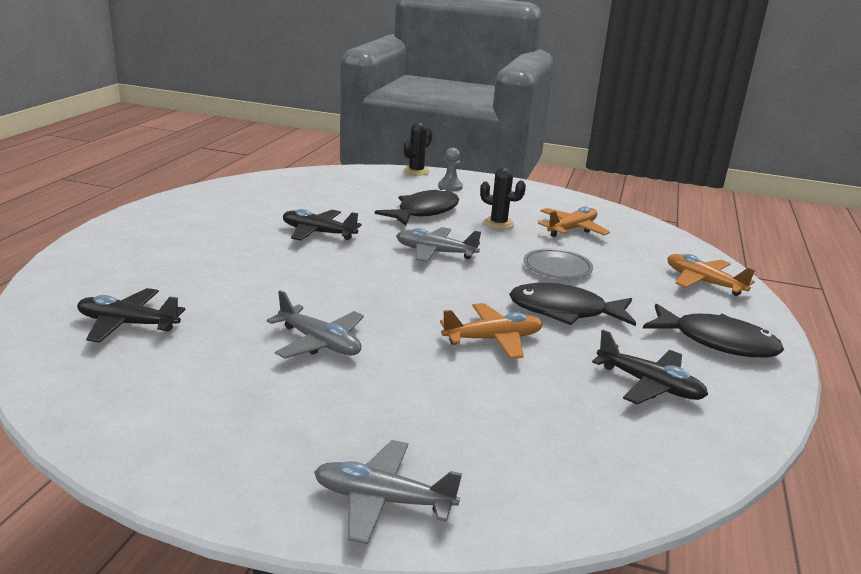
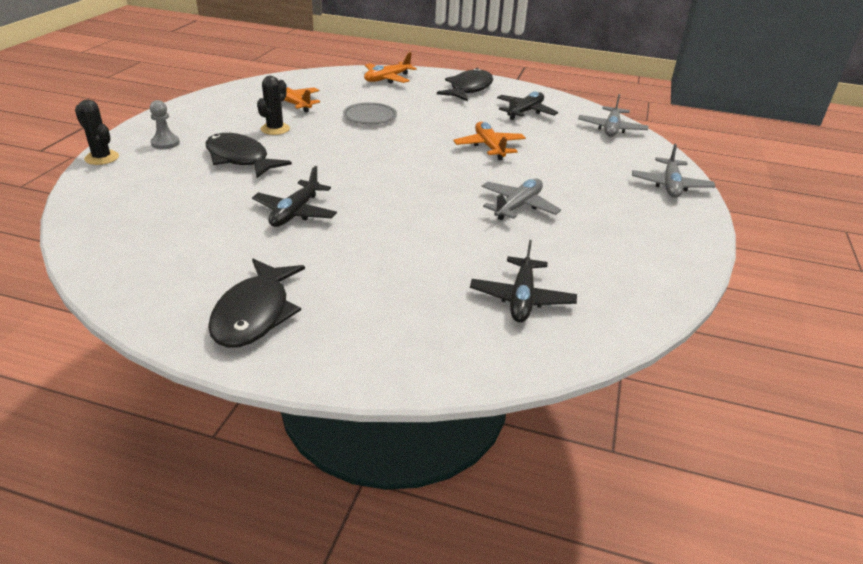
camera: 90 degrees left, 10 degrees up
grey plane [396,227,481,262] -> grey plane moved to [578,94,649,137]
black fish [509,283,636,326] -> black fish moved to [208,259,305,348]

